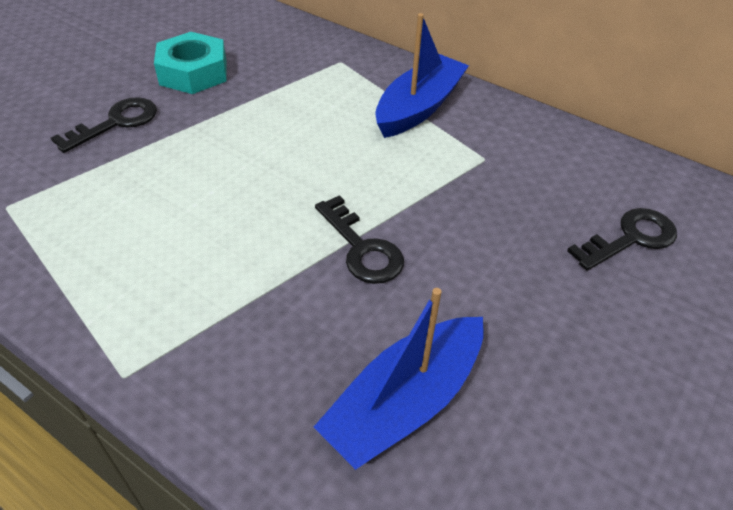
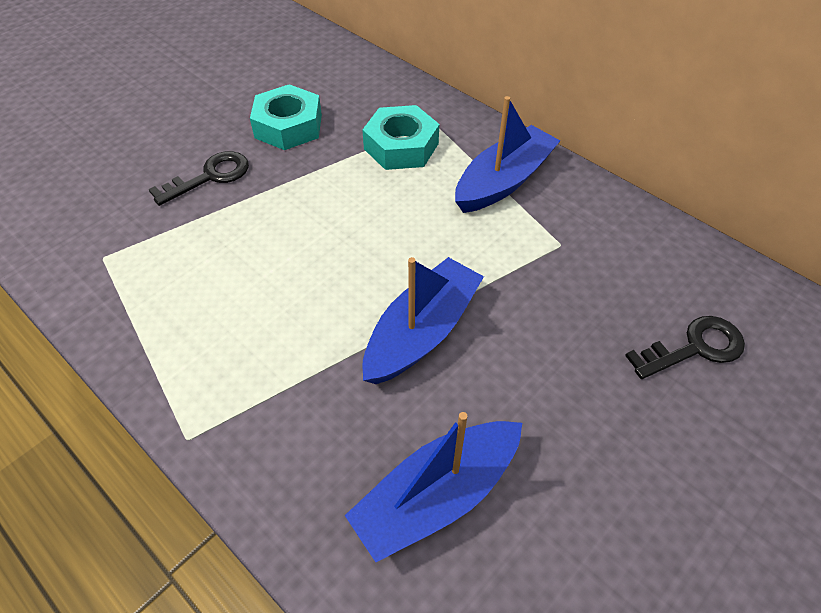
camera: 10 degrees right, 5 degrees up
black key [315,195,404,284] -> blue boat [362,257,484,384]
none -> turquoise nut [362,105,439,170]

